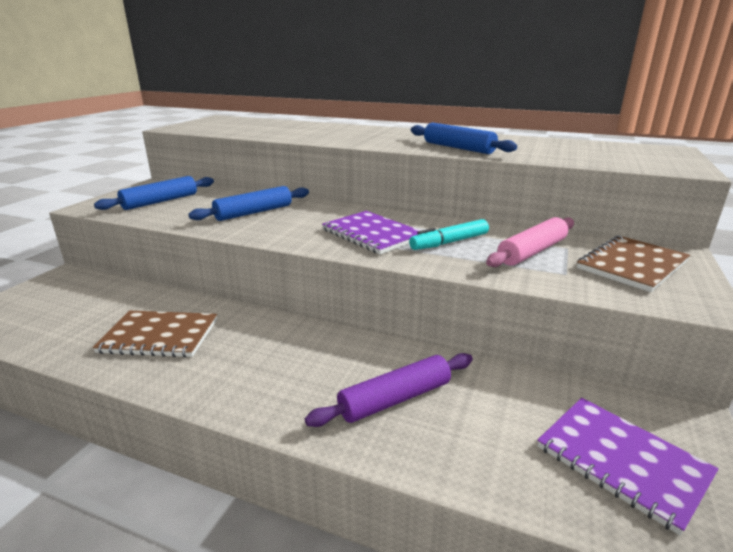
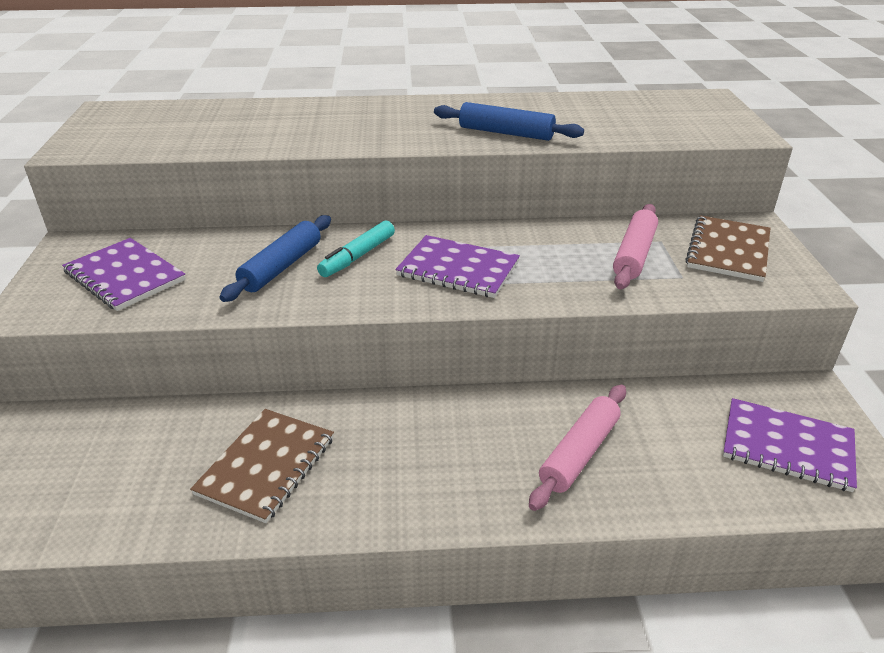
camera: 25 degrees left, 10 degrees up
brown notebook [92,310,217,357] -> brown notebook turned 45 degrees counterclockwise [190,409,334,523]
blue rolling pin [94,176,214,210] -> purple notebook [62,238,186,311]
purple rolling pin [305,353,473,427] -> pink rolling pin [529,385,626,511]
turquoise marker [409,219,489,250] -> turquoise marker moved to [317,221,395,277]

